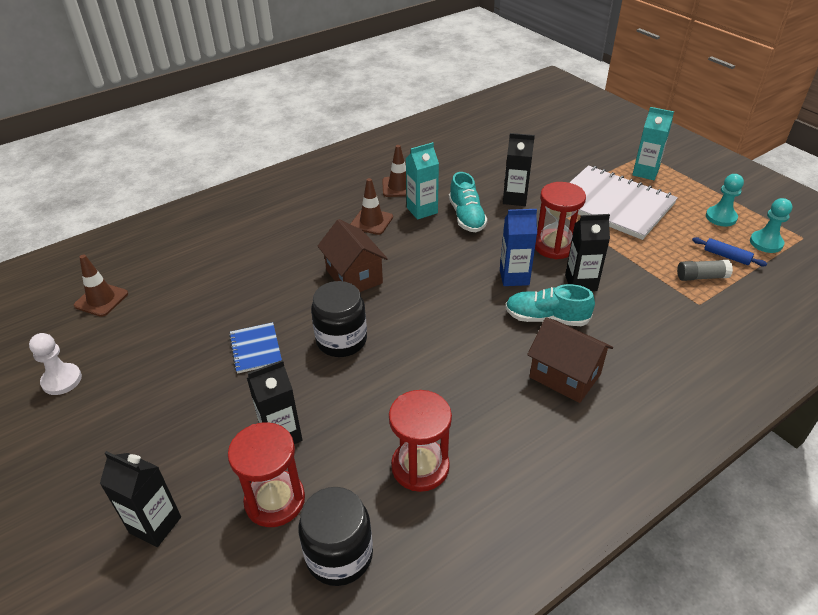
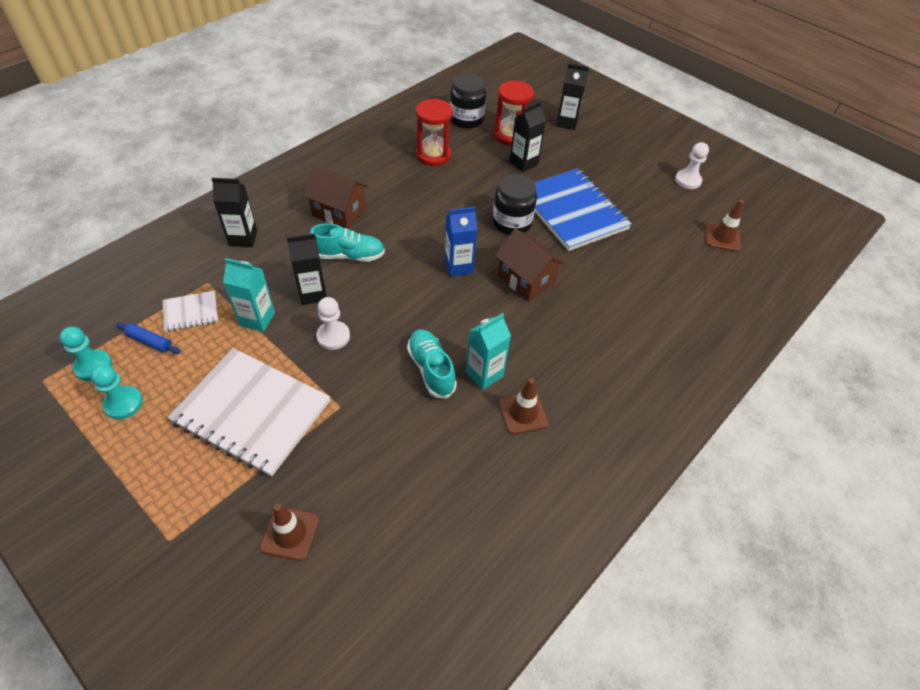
camera: 165 degrees right, 10 degrees up
blue notebook [229,322,282,374] -> blue notebook [535,169,632,251], size x2.18
brown traffic cone [351,178,393,235] -> brown traffic cone moved to [259,503,319,561]
blue carton [500,209,537,286] -> blue carton moved to [445,207,477,277]
black carton [503,133,535,206] -> black carton moved to [211,178,257,247]
red hourglass [535,182,586,259] -> white pawn [316,297,350,350]
turquoise carton [632,107,674,180] -> turquoise carton moved to [223,258,275,332]
grey glue stick [677,260,733,281] -> white notebook [163,291,218,332]

